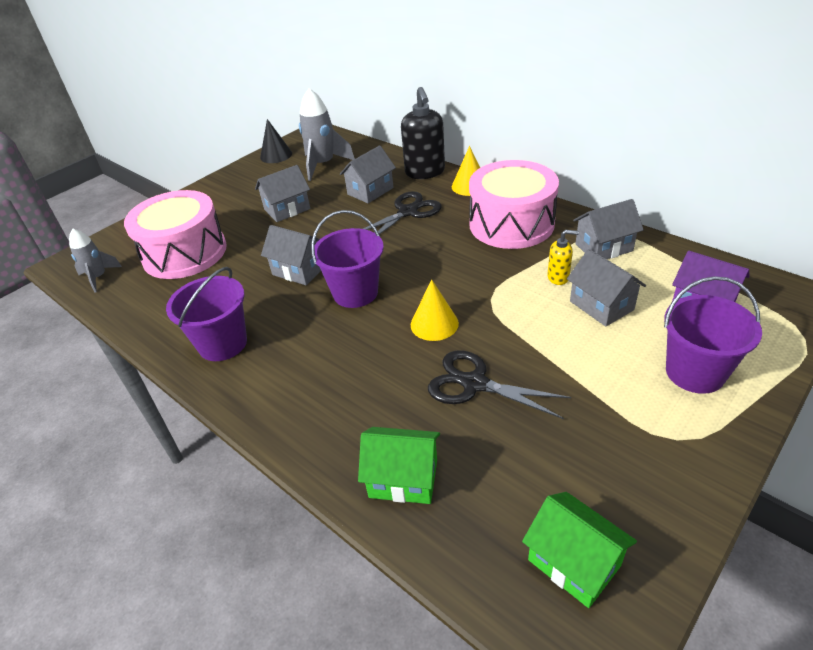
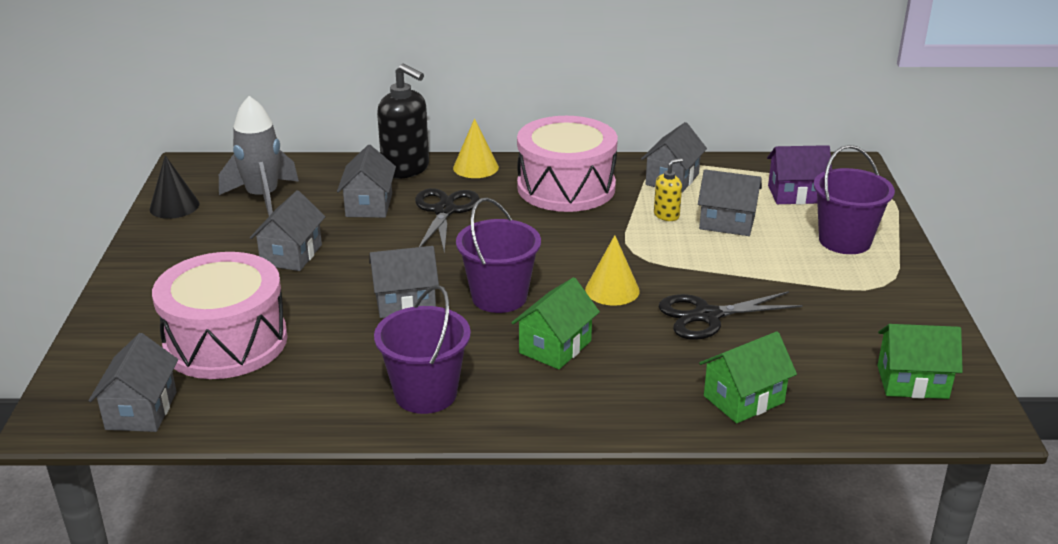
camera: 45 degrees left, 10 degrees down
grey rocket [69,228,122,293] -> grey house [89,333,178,432]
none -> green house [511,277,600,369]

